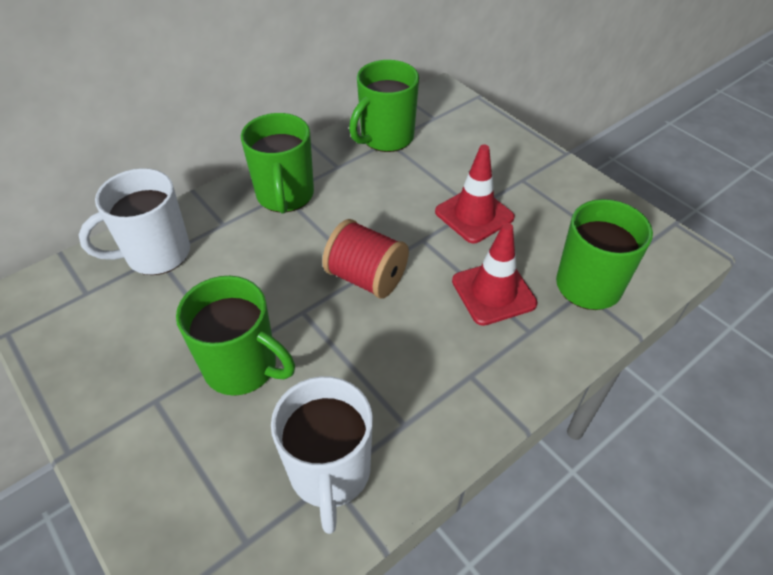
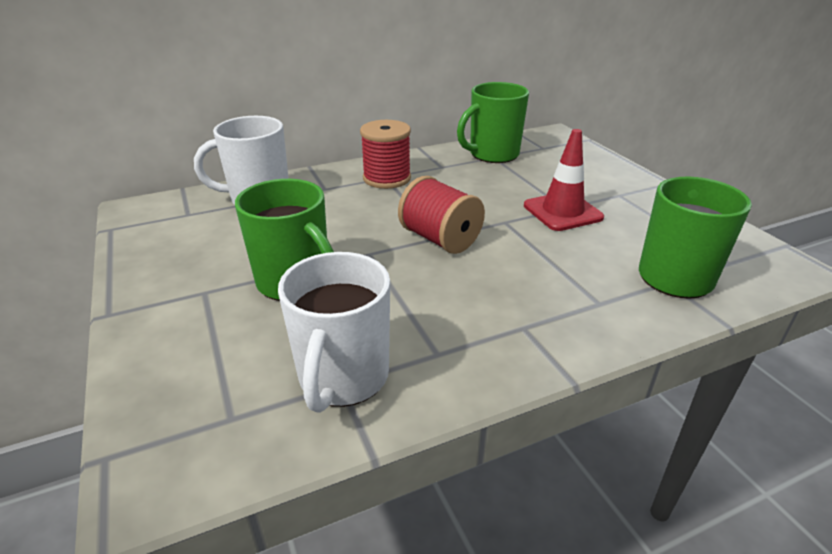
camera: 15 degrees right, 15 degrees down
green mug [241,113,314,214] -> red spool [360,120,411,189]
red traffic cone [452,223,537,326] -> none

